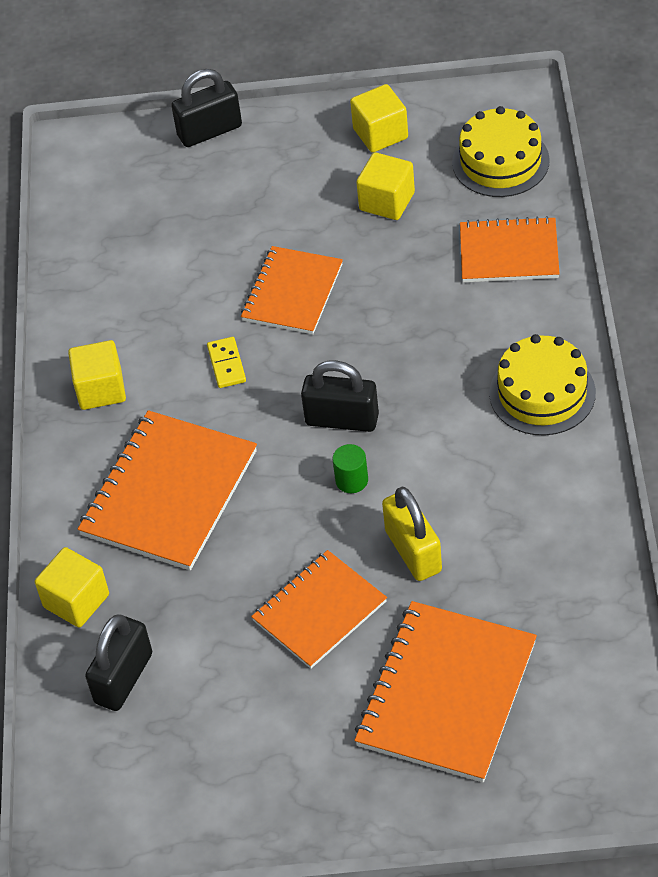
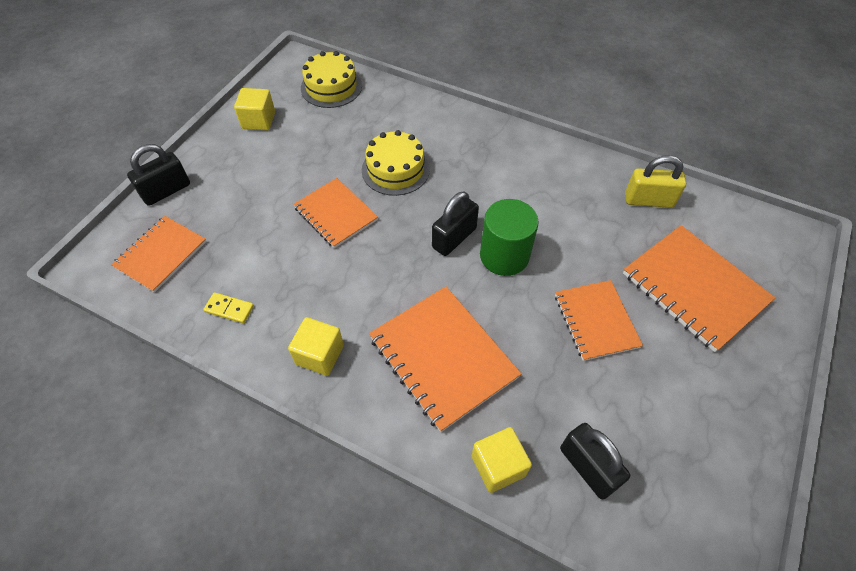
camera: 65 degrees left, 5 degrees up
black padlock [171,69,242,147] -> black padlock turned 45 degrees clockwise [127,144,190,206]
yellow domino [207,337,246,388] -> yellow domino moved to [203,292,254,323]
green cylinder [332,444,368,493] -> green cylinder [480,199,539,276], size x2.14
yellow cube [356,152,415,220] -> none
yellow padlock [382,487,442,581] -> yellow padlock moved to [625,155,686,208]
orange notebook [460,216,560,282] -> orange notebook moved to [111,216,206,293]
yellow cake [489,334,596,435] -> yellow cake moved to [362,130,430,196]

